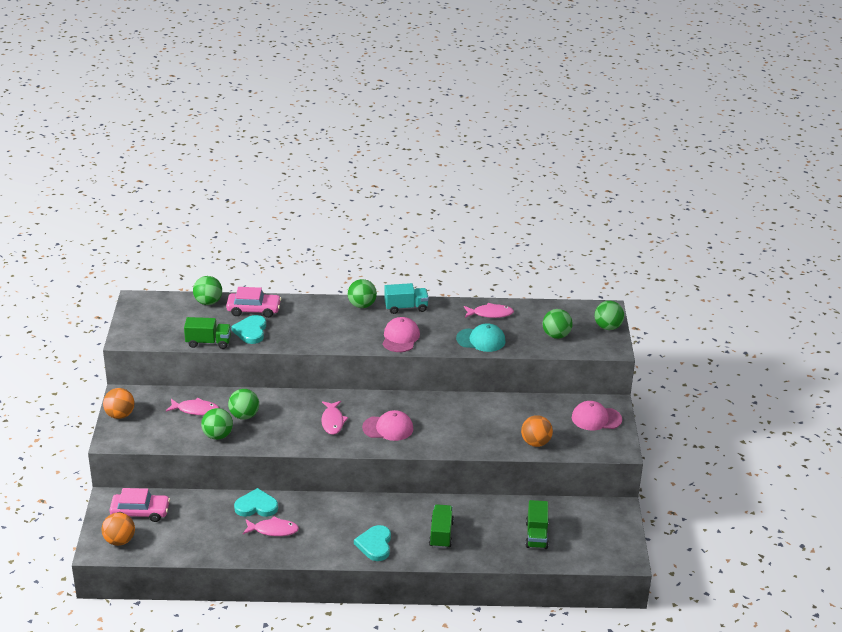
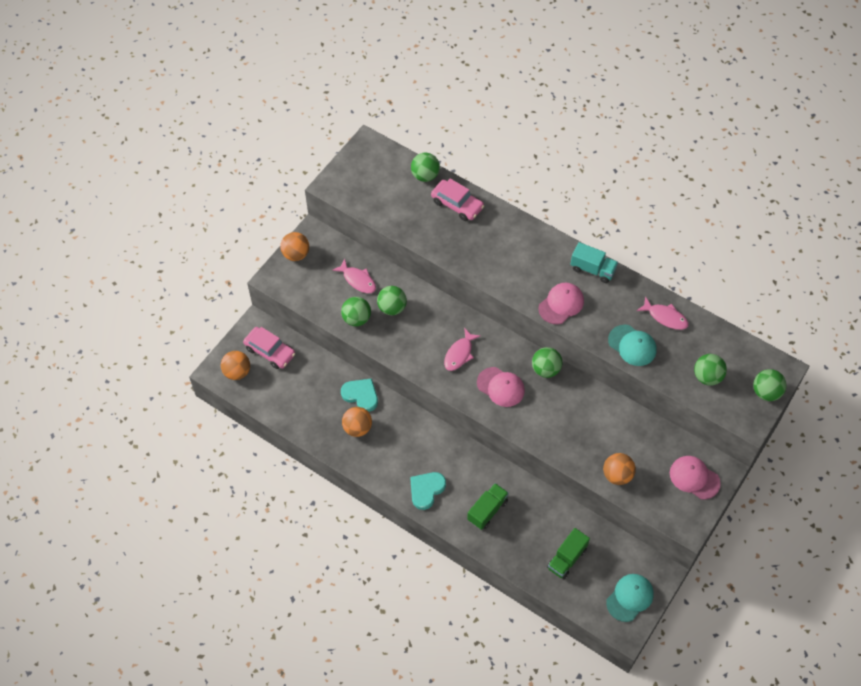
camera: 35 degrees right, 25 degrees up
green truck [184,317,231,349] -> none
turquoise heart [231,315,266,344] -> none
pink fish [243,516,299,536] -> orange ball [342,407,372,437]
green ball [348,279,377,308] -> green ball moved to [532,347,562,378]
none -> turquoise cap [606,574,654,622]

